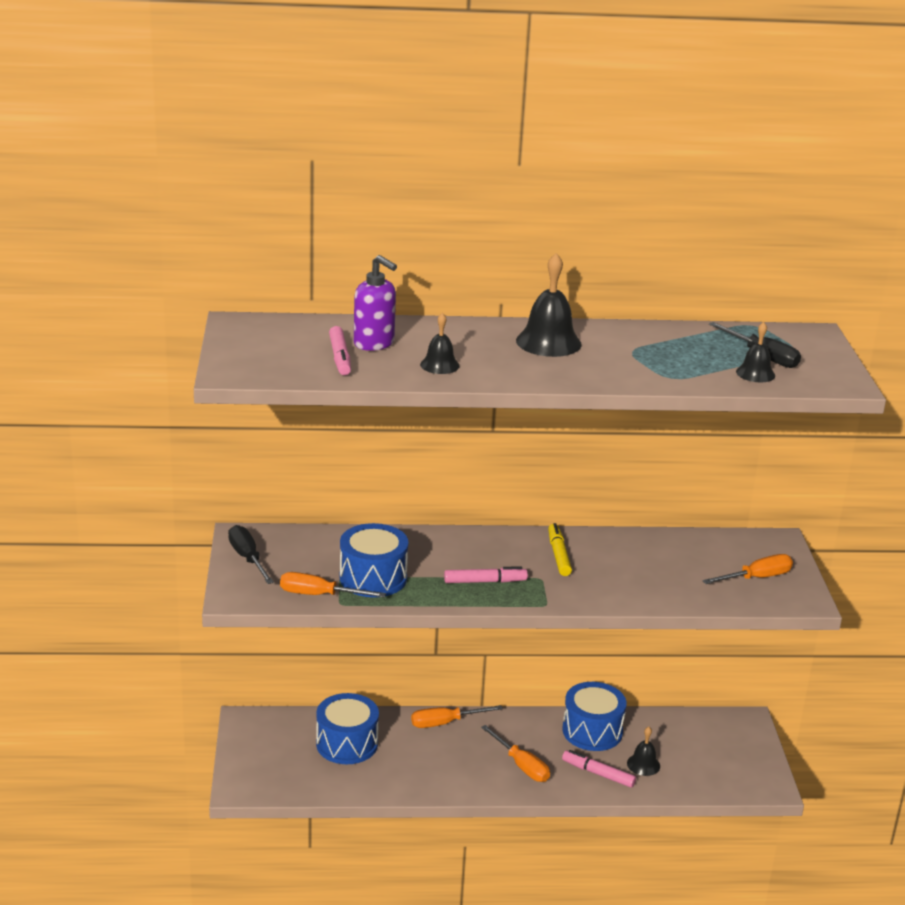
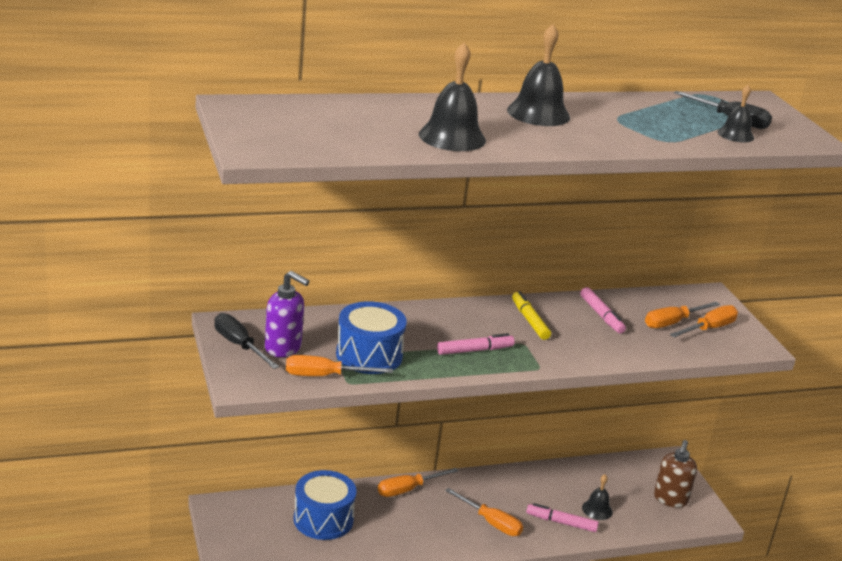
camera: 15 degrees left, 0 degrees up
pink marker [329,326,351,375] -> pink marker moved to [580,287,626,334]
purple soap dispenser [354,255,397,351] -> purple soap dispenser moved to [265,271,309,357]
black bell [420,313,460,374] -> black bell [419,42,486,151], size x1.73
blue drum [562,682,627,751] -> none
none -> orange screwdriver [645,302,720,328]
none -> brown soap dispenser [654,440,697,508]

